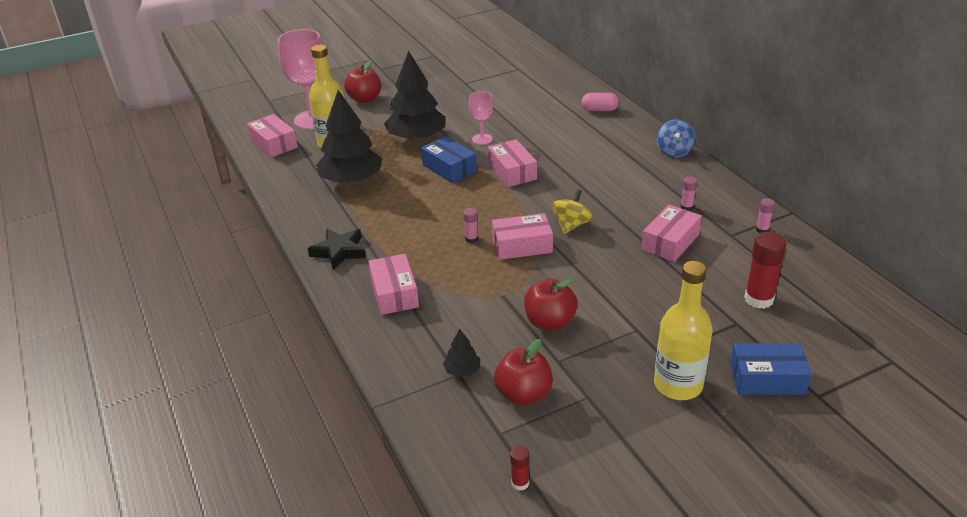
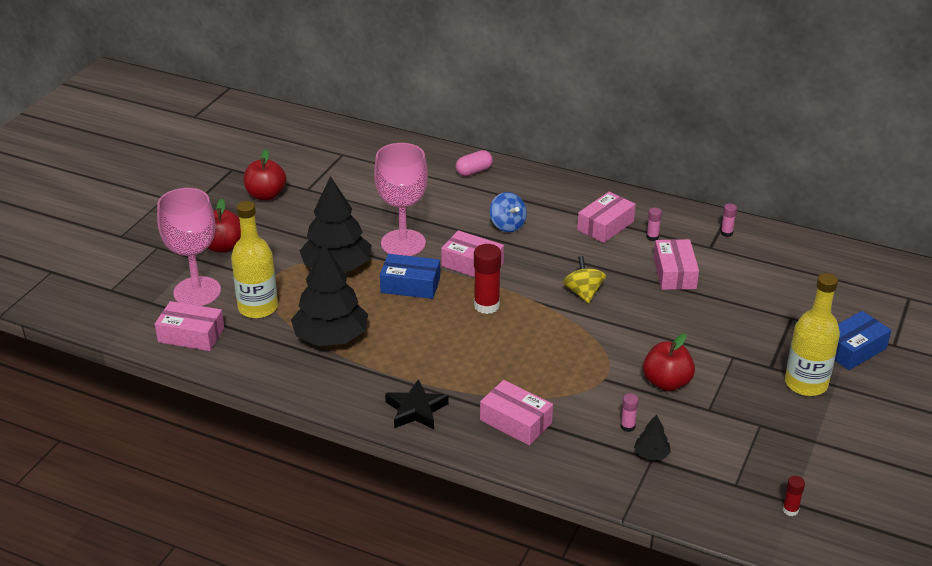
camera: 40 degrees left, 0 degrees up
pink glue stick [463,208,478,243] -> pink glue stick moved to [621,394,639,432]
pink goblet [469,91,493,145] -> pink goblet [374,143,428,256], size x1.92
pink box [492,213,553,260] -> pink box moved to [577,192,636,243]
red apple [494,339,553,405] -> red apple moved to [244,149,286,200]
blue spinning top [657,119,696,157] -> blue spinning top moved to [490,192,527,232]
red glue stick [744,232,787,309] -> red glue stick moved to [474,244,501,314]

